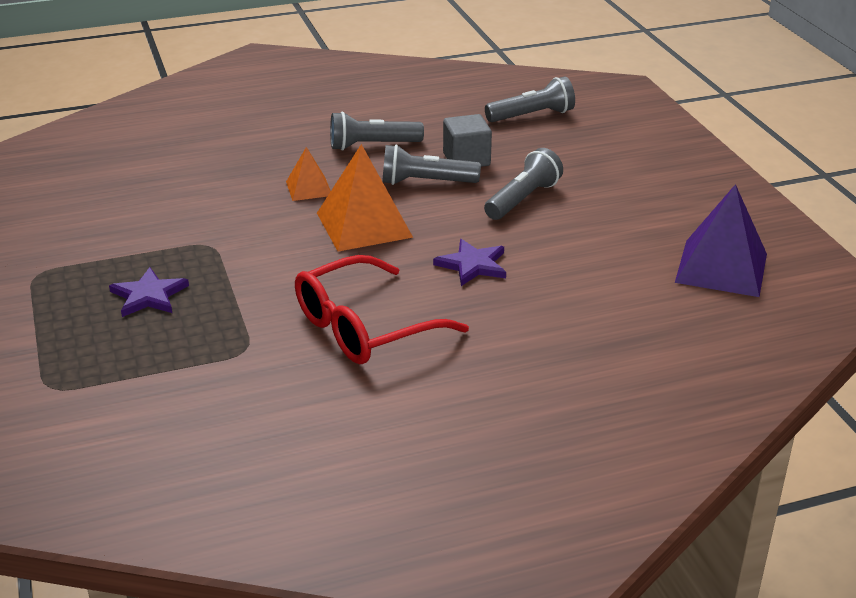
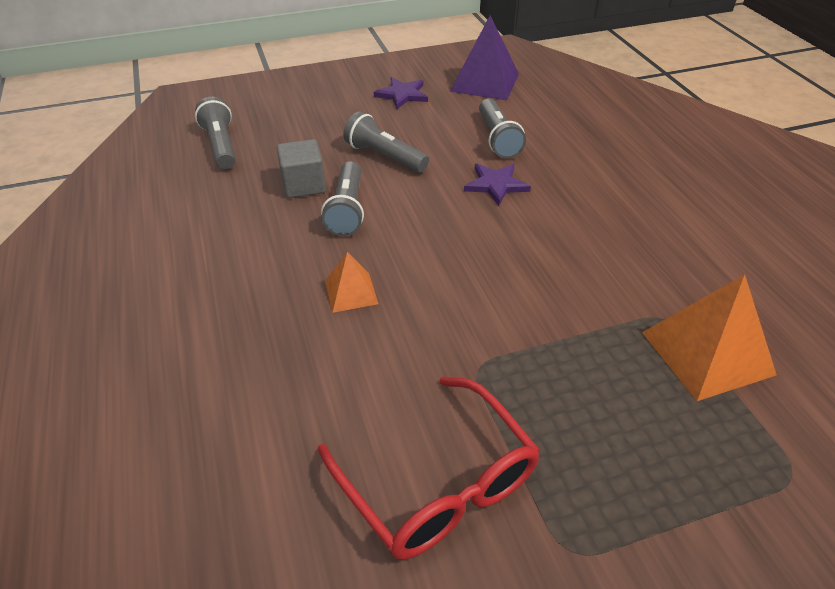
camera: 90 degrees left, 10 degrees up
purple star [109,267,189,317] -> purple star moved to [374,77,428,109]
red glasses [295,255,469,364] -> red glasses moved to [318,377,540,560]
orange pyramid [317,144,413,252] -> orange pyramid moved to [642,274,777,401]
grey flashlight [330,112,424,150] -> grey flashlight moved to [479,99,526,158]

